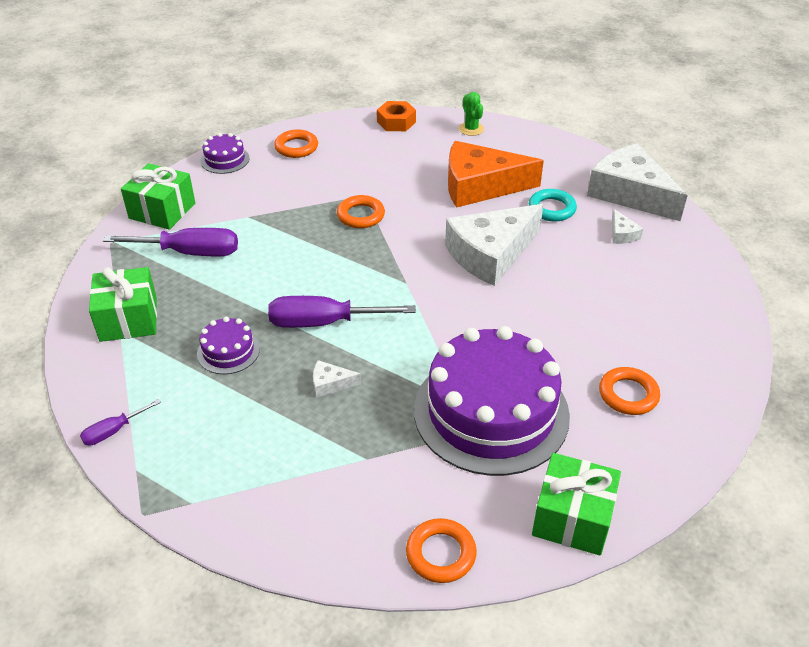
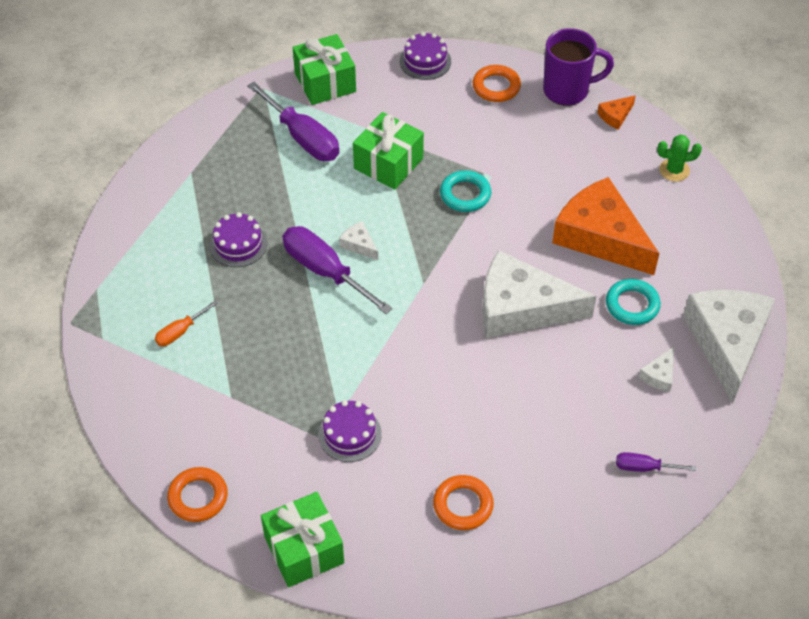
camera: 45 degrees right, 10 degrees up
purple screwdriver [80,399,161,446] -> purple screwdriver moved to [616,452,696,472]
green gift [89,267,157,342] -> green gift moved to [353,112,424,190]
white cheese [313,360,361,398] -> white cheese moved to [339,221,378,260]
orange ring [337,195,385,228] -> turquoise ring [440,170,491,212]
orange nut [377,101,416,131] -> orange cheese [597,95,636,130]
purple cake [414,326,570,476] -> purple cake [318,400,382,462], size x0.43
green cactus [459,92,484,136] -> green cactus turned 60 degrees clockwise [657,134,702,182]
none -> orange screwdriver [155,301,218,346]
none -> purple mug [543,28,614,106]

